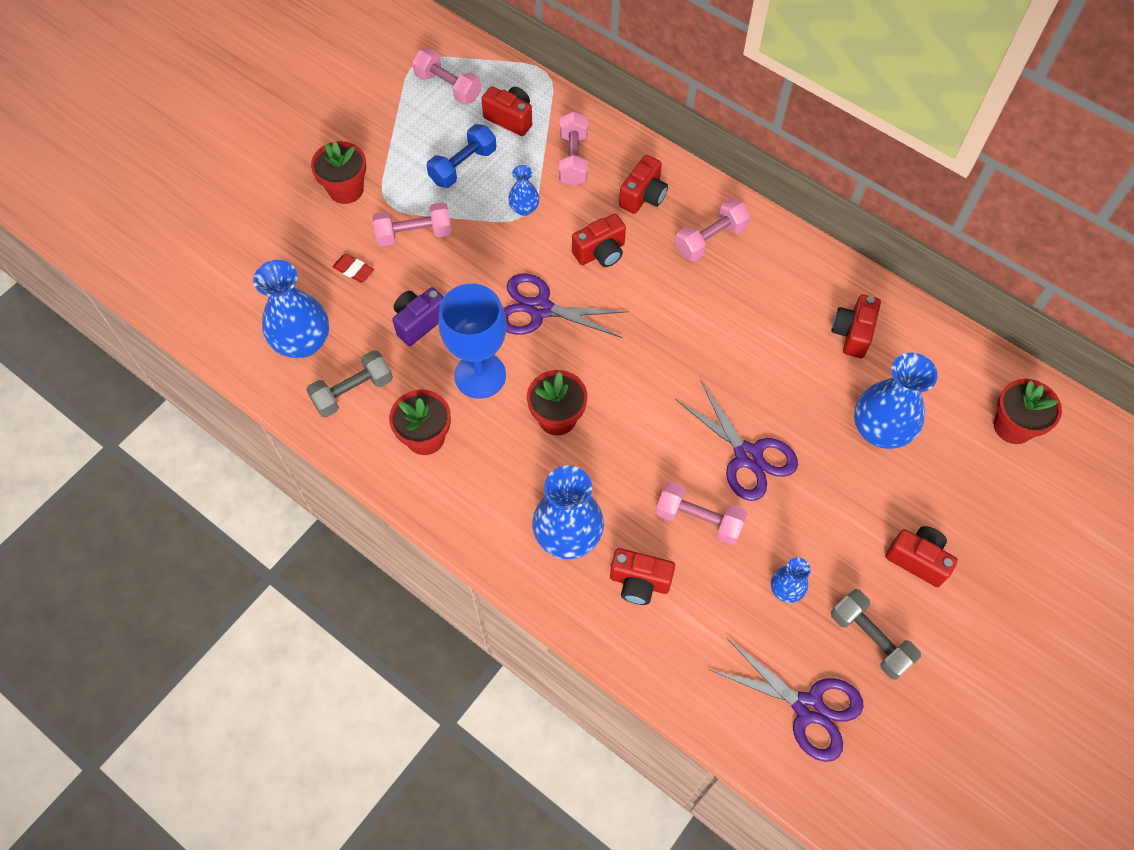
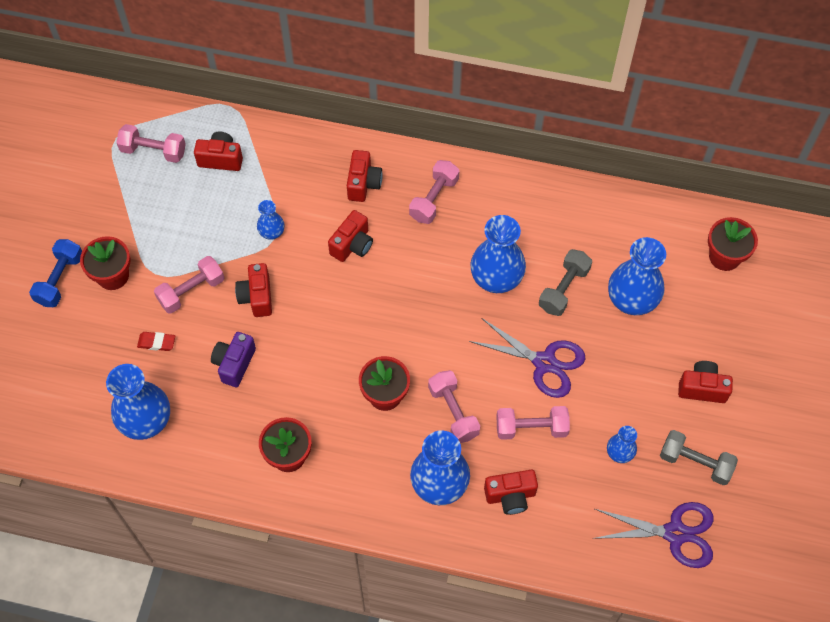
camera: 25 degrees left, 0 degrees up
grey dumbbell [306,350,393,417] -> grey dumbbell moved to [539,249,592,316]
blue dumbbell [426,124,496,188] -> blue dumbbell moved to [29,239,82,307]
blue goblet [438,284,507,399] -> none
purple scissors [503,273,629,338] -> none
pink dumbbell [559,111,588,186] -> pink dumbbell moved to [428,370,480,443]
red camera [831,294,881,358] -> red camera moved to [235,263,272,317]
none -> blue vase [470,215,526,293]

